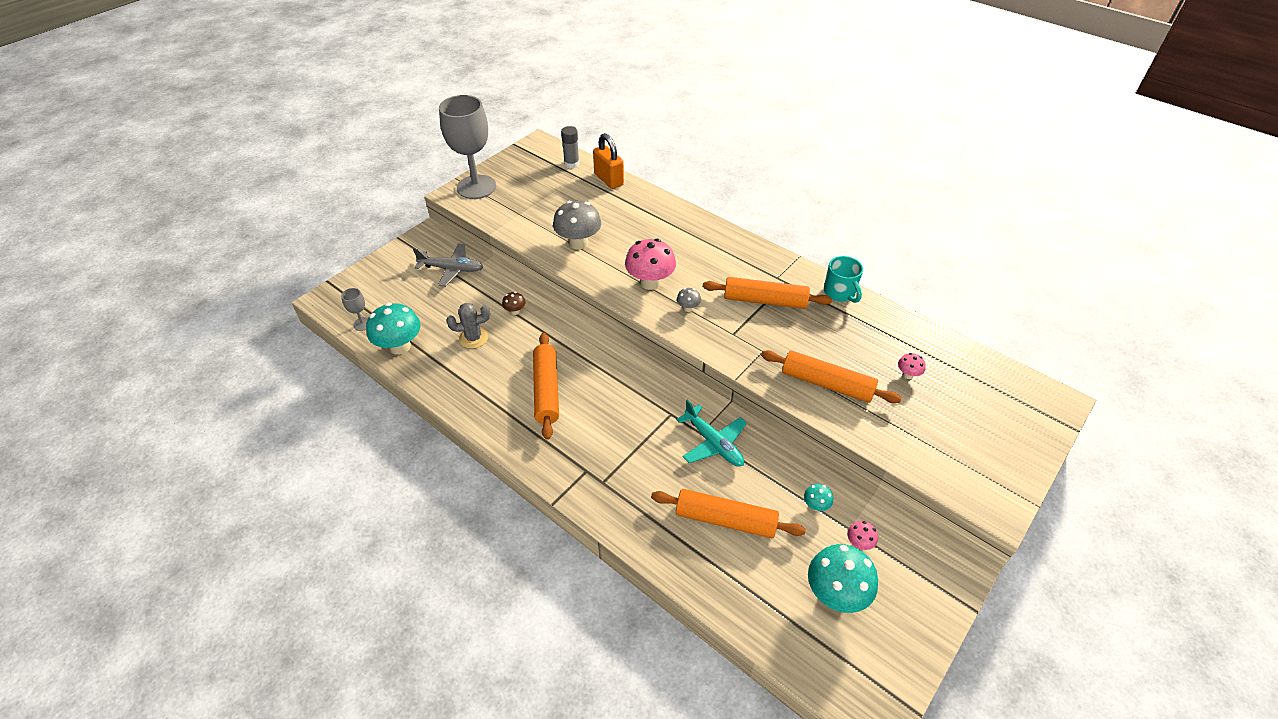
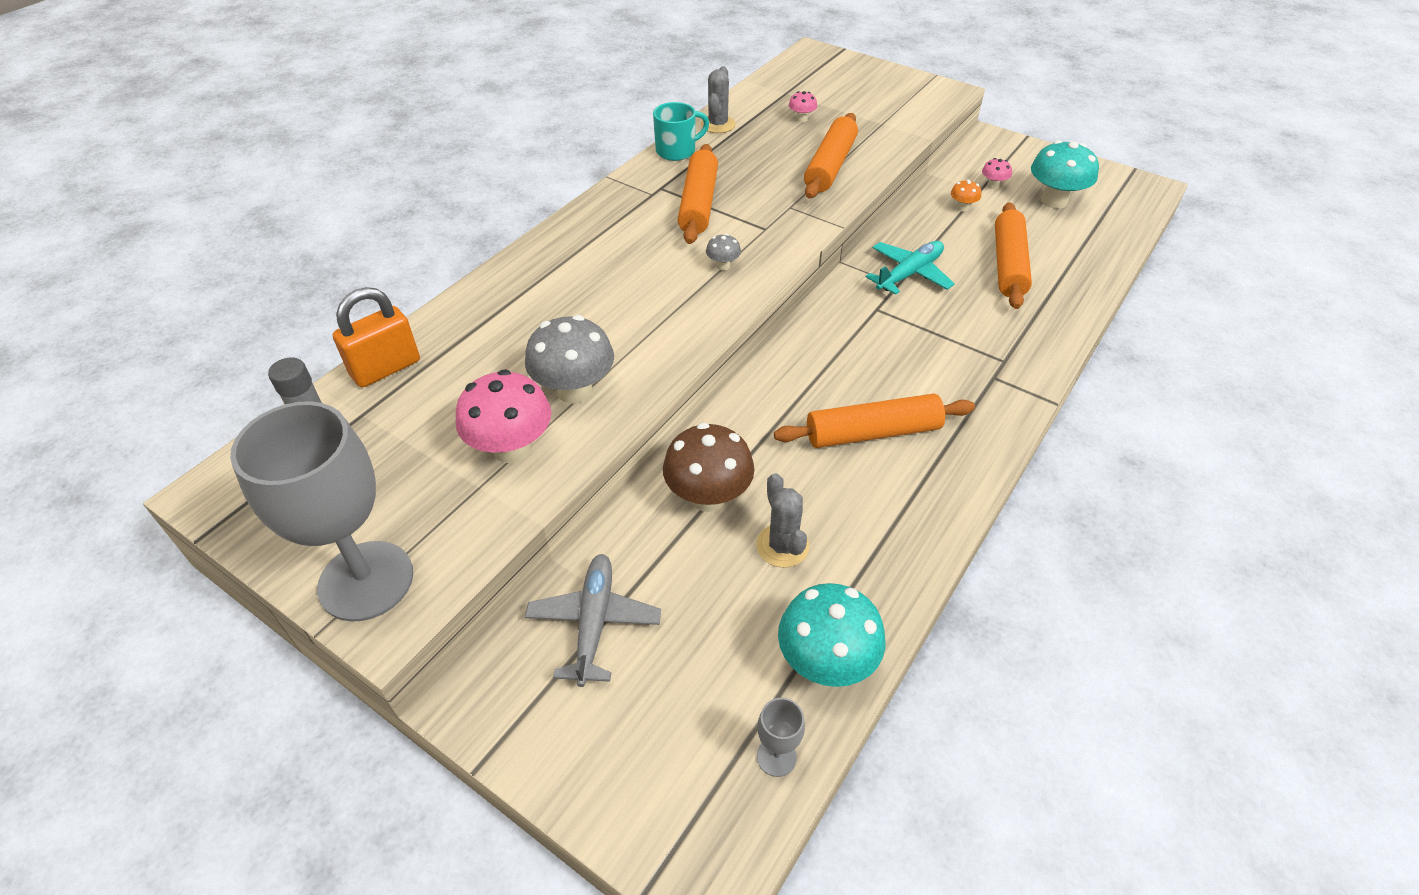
camera: 95 degrees left, 0 degrees up
brown mushroom [502,292,526,315] -> brown mushroom [663,423,755,512], size x2.13
pink mushroom [625,239,676,290] -> pink mushroom moved to [456,369,552,463]
turquoise mushroom [804,484,833,511] -> orange mushroom [951,179,981,212]
none -> grey cactus [701,66,736,133]

